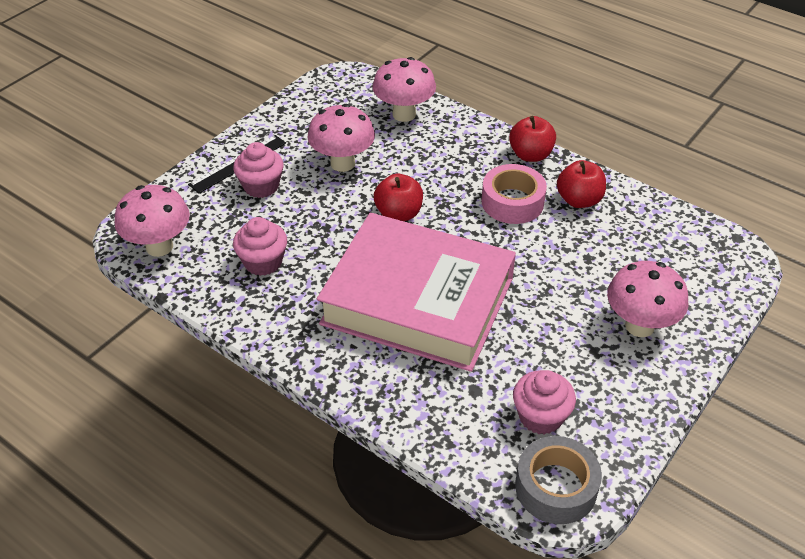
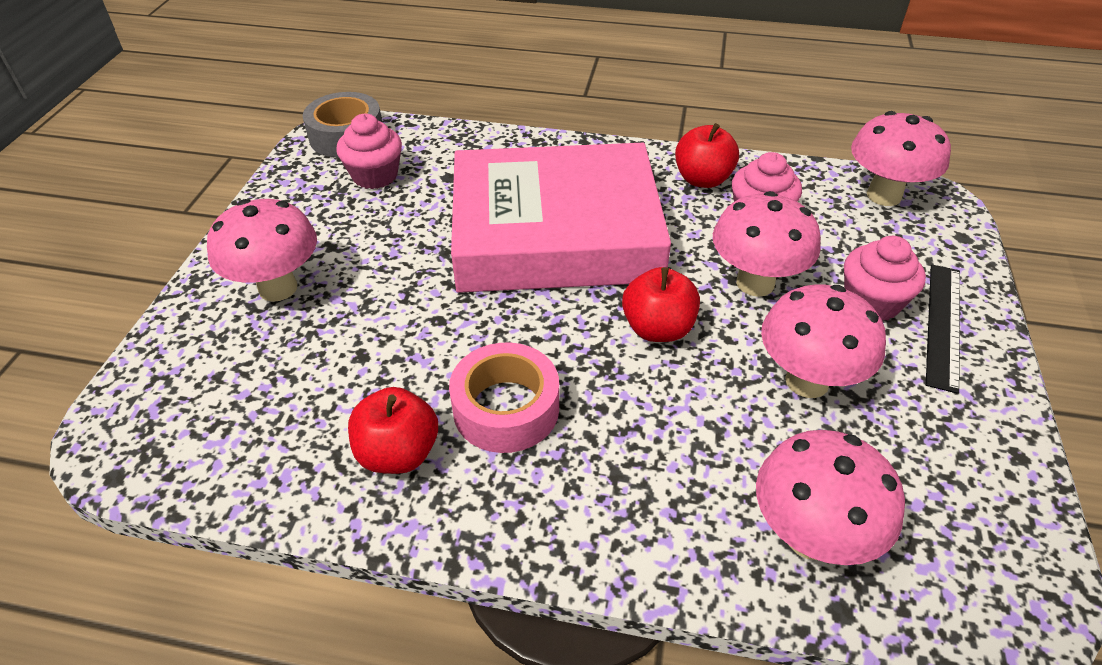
camera: 155 degrees right, 0 degrees up
red apple [509,116,556,162] -> red apple moved to [675,123,739,188]
none -> pink mushroom [713,191,821,297]

